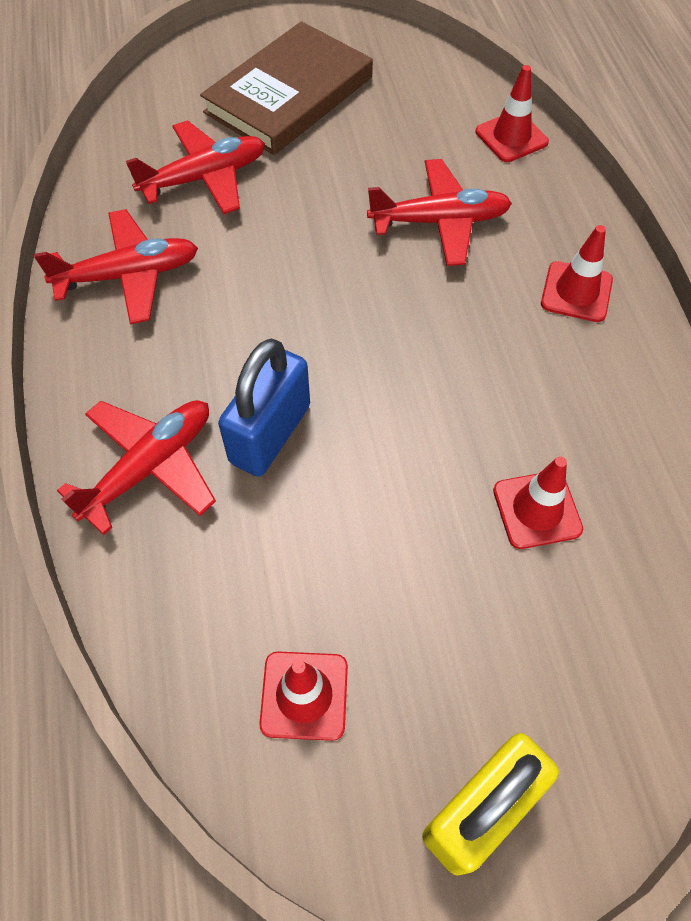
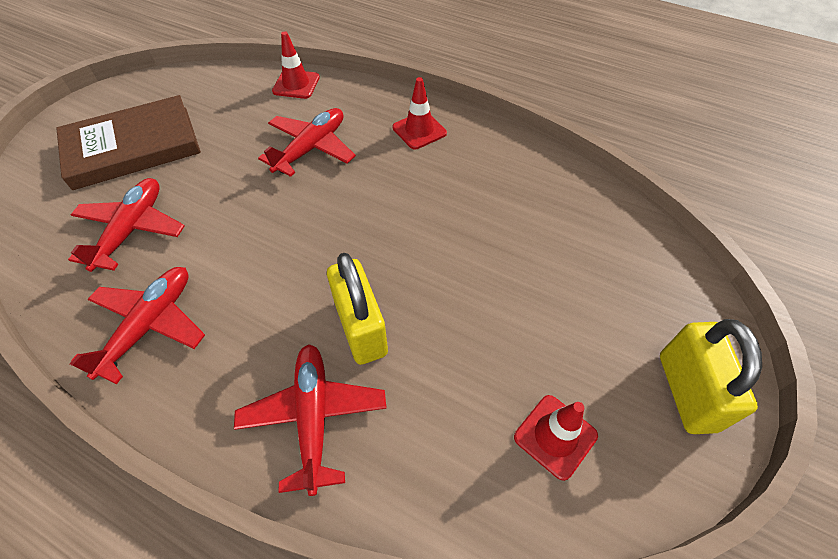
camera: 50 degrees left, 5 degrees down
brown book [200,21,373,155] -> brown book turned 75 degrees clockwise [56,95,201,190]
blue padlock [218,338,310,477] -> yellow padlock [327,253,388,365]
red traffic cone [493,456,583,549] -> none

